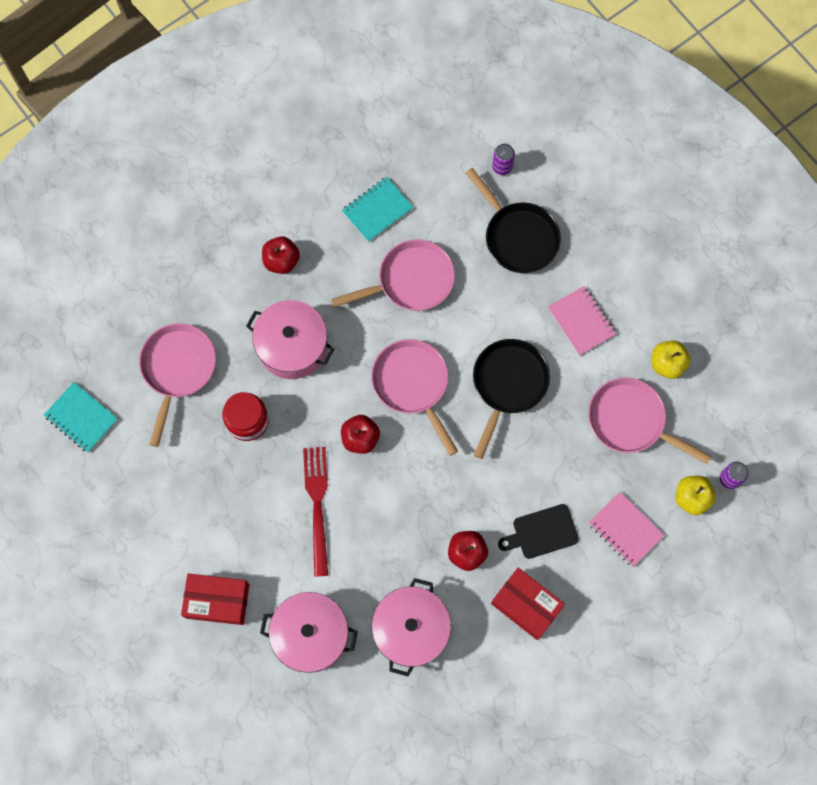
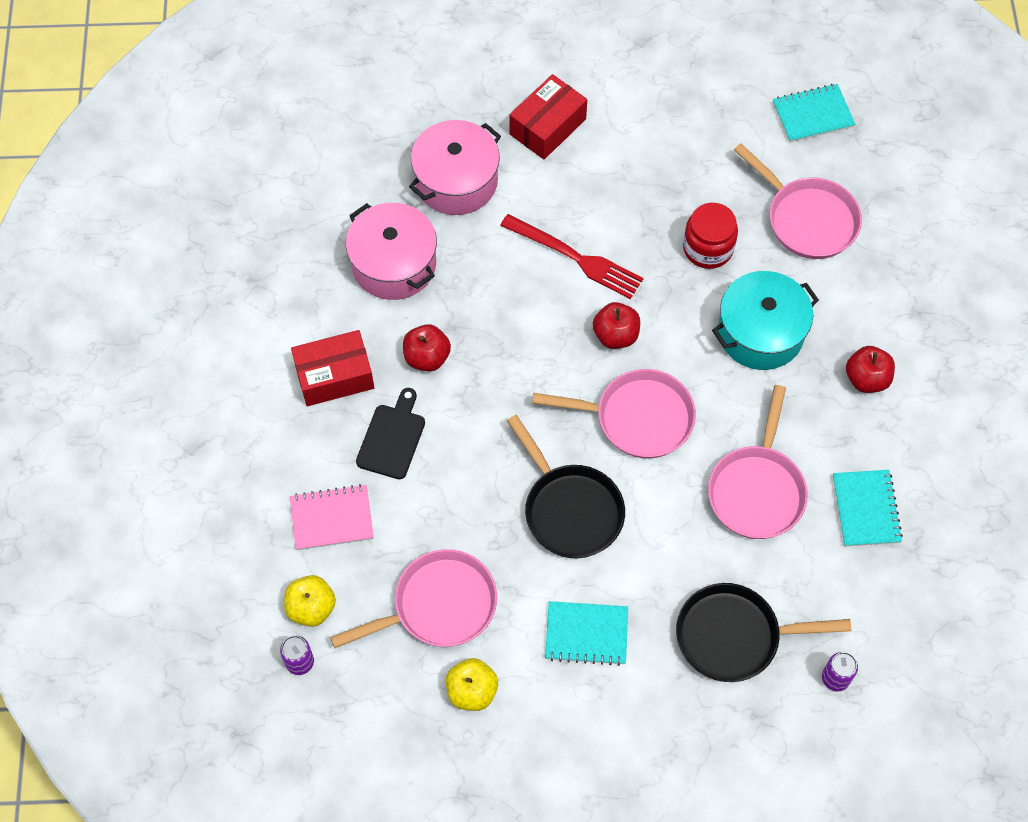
camera: 125 degrees right, 10 degrees down
pink pot [246,300,334,379] -> turquoise pot [712,271,819,370]
pink notebook [548,286,616,356] -> turquoise notebook [545,601,628,666]

